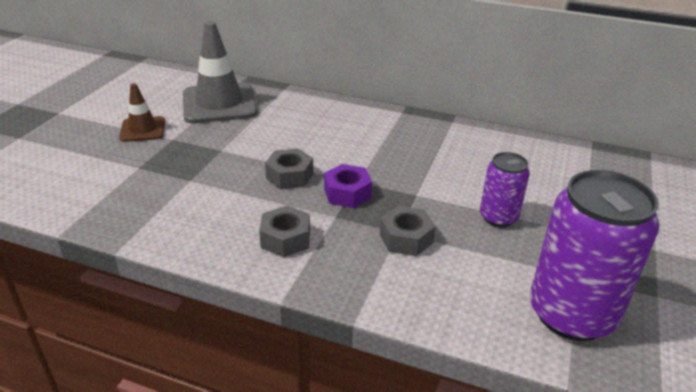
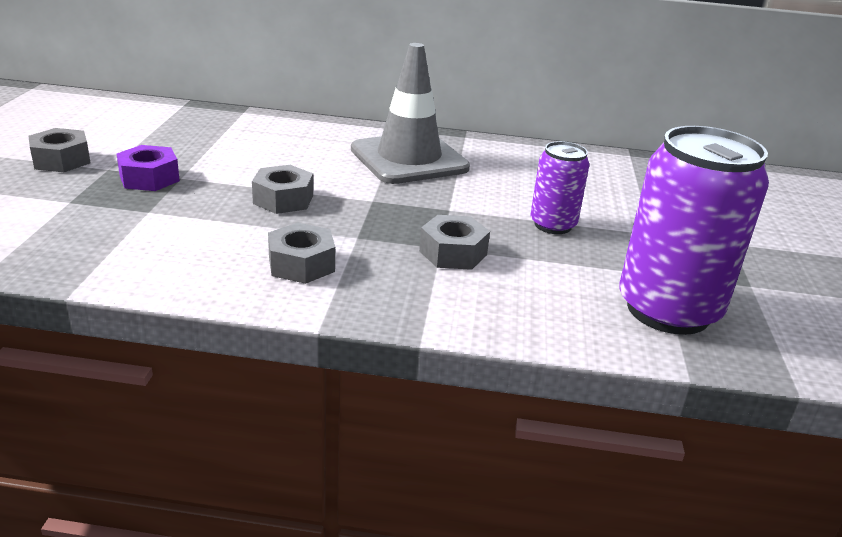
camera: 15 degrees left, 5 degrees down
brown traffic cone [119,83,165,142] -> grey nut [28,128,90,172]
grey traffic cone [183,21,257,123] -> grey traffic cone moved to [351,43,470,184]
purple nut [324,164,372,208] -> purple nut moved to [117,145,180,191]

